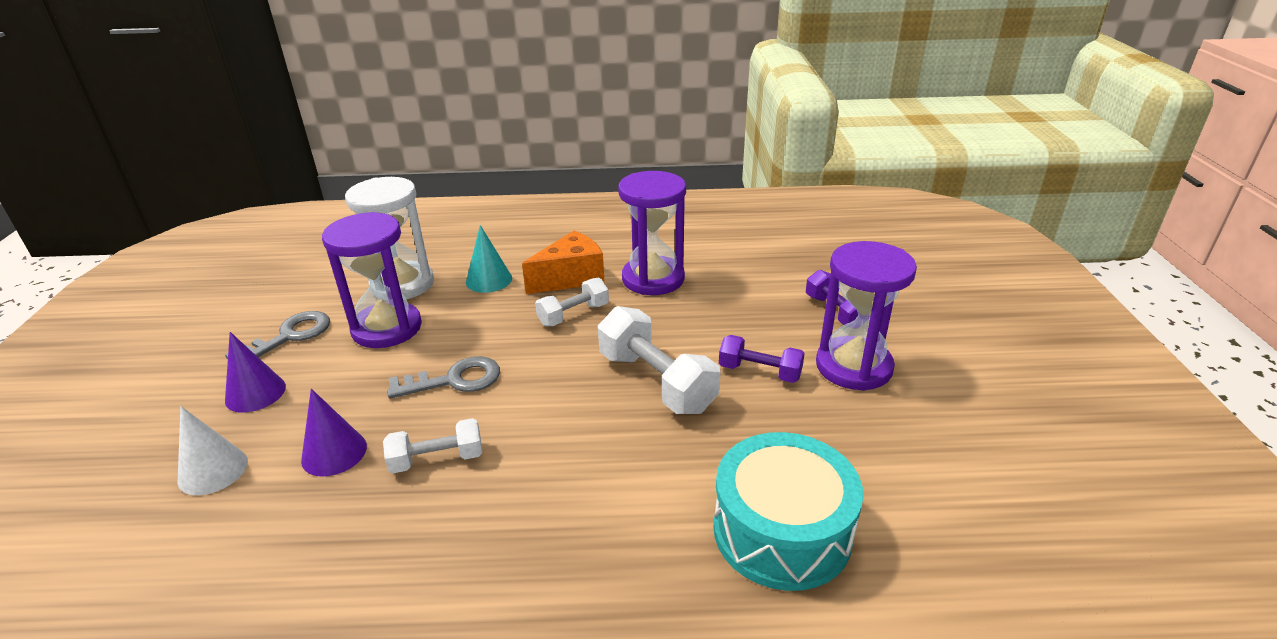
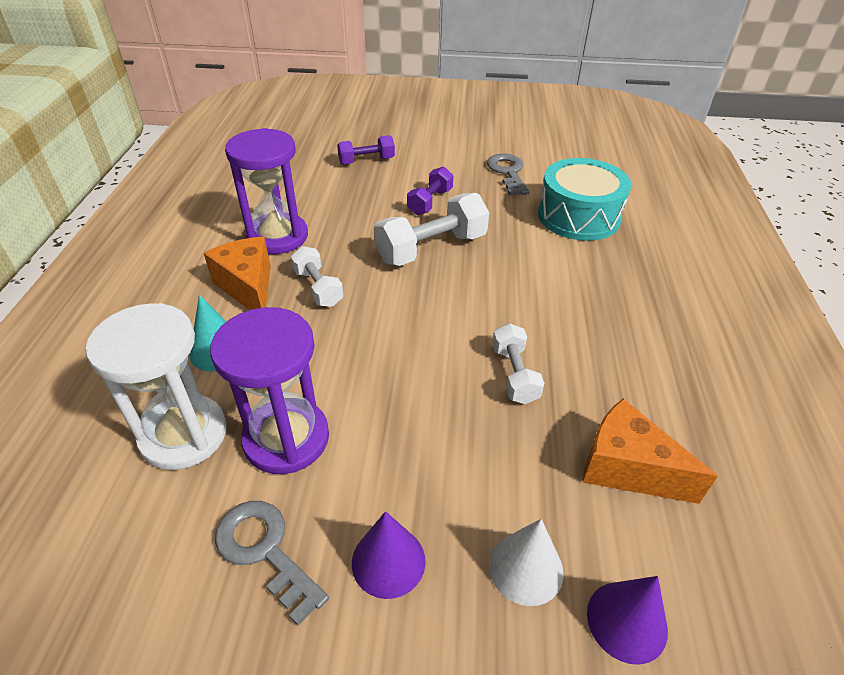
camera: 85 degrees left, 10 degrees up
purple cone [301,389,367,477] -> purple cone moved to [587,576,668,665]
grey key [387,356,500,399] -> grey key moved to [487,153,529,195]
purple hourglass [816,241,917,391] -> none
none -> orange cheese [583,399,718,504]

